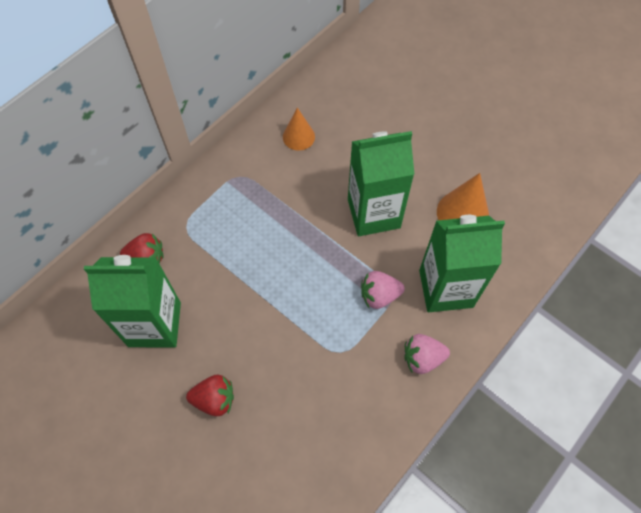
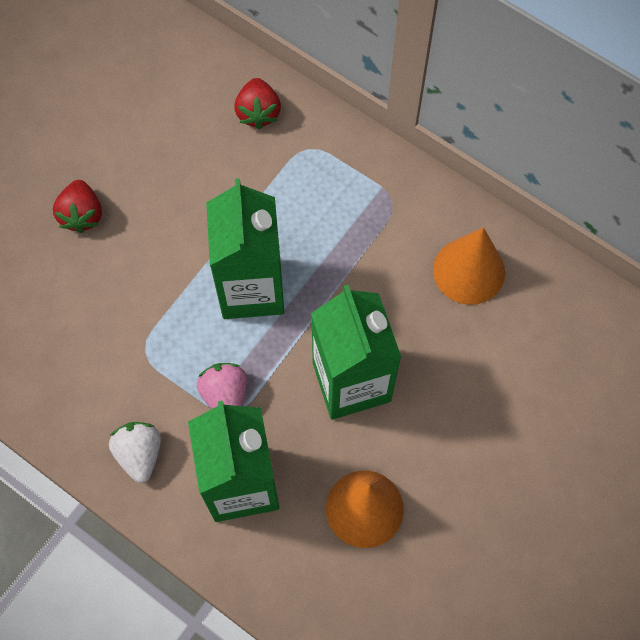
camera: 85 degrees right, 5 degrees up
green carton [84,255,181,347] -> green carton moved to [206,178,284,319]
orange cone [283,108,315,151] -> orange cone [433,227,505,305], size x1.52
pink strawberry [404,334,450,374] -> white strawberry [109,422,161,483]

